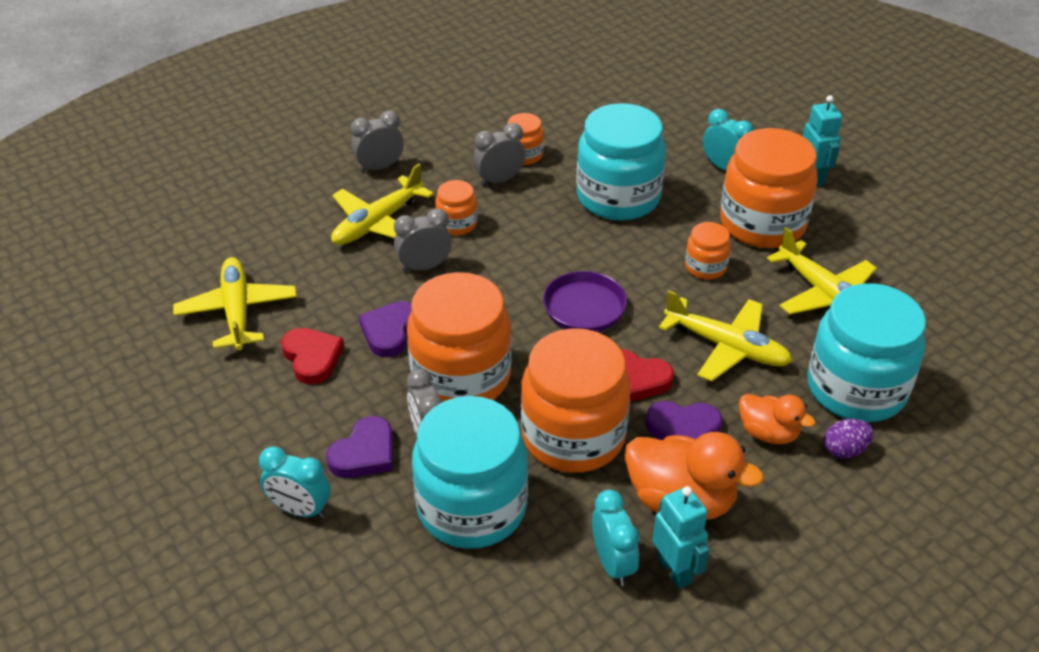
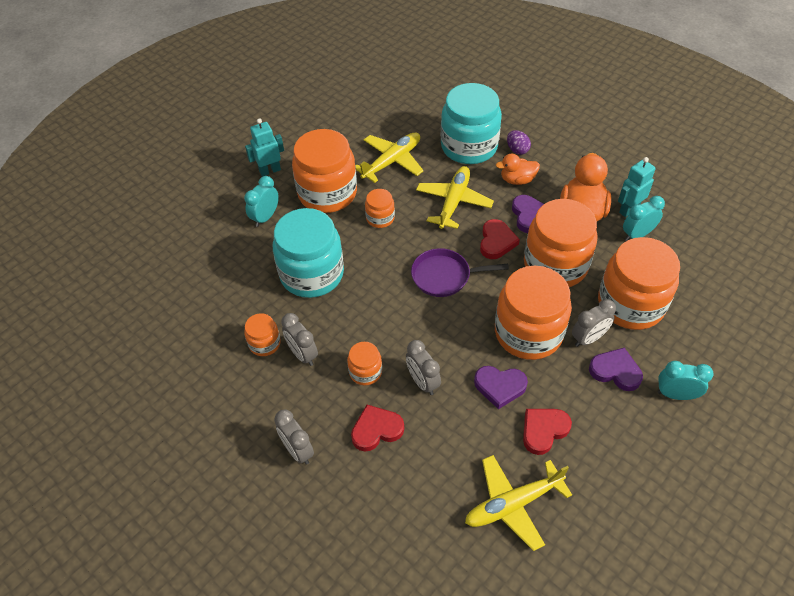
camera: 100 degrees left, 10 degrees up
turquoise clock [259,446,331,518] -> turquoise clock turned 90 degrees counterclockwise [658,361,714,400]
yellow plane [331,163,434,245] -> red heart [351,405,404,452]
turquoise jar [412,396,528,549] -> orange jar [598,237,680,330]
orange duck [739,394,816,444] -> orange duck turned 120 degrees counterclockwise [496,154,540,185]

